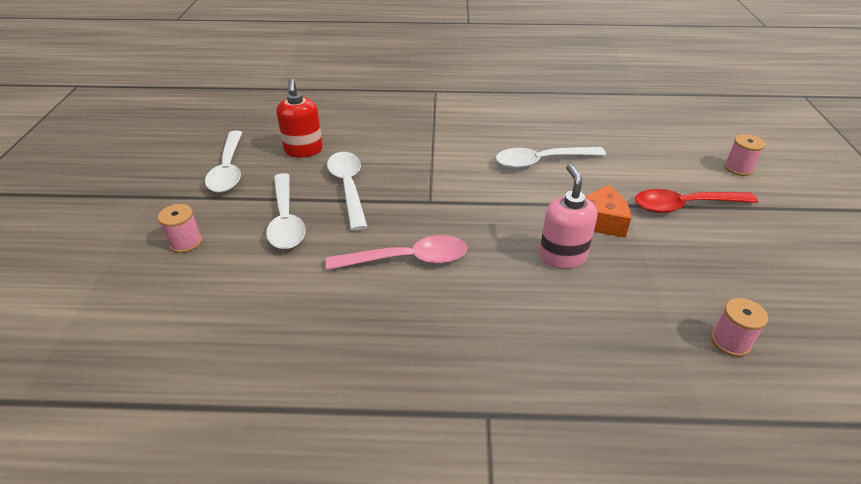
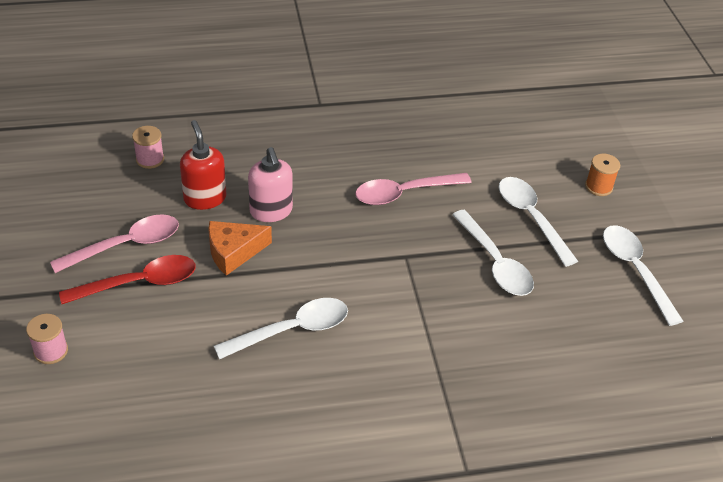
camera: 165 degrees right, 5 degrees up
pink spool [158,204,202,253] -> orange spool [585,154,620,196]
red soap dispenser [276,79,323,158] -> red soap dispenser moved to [180,120,226,210]
none -> pink spoon [50,214,179,273]

